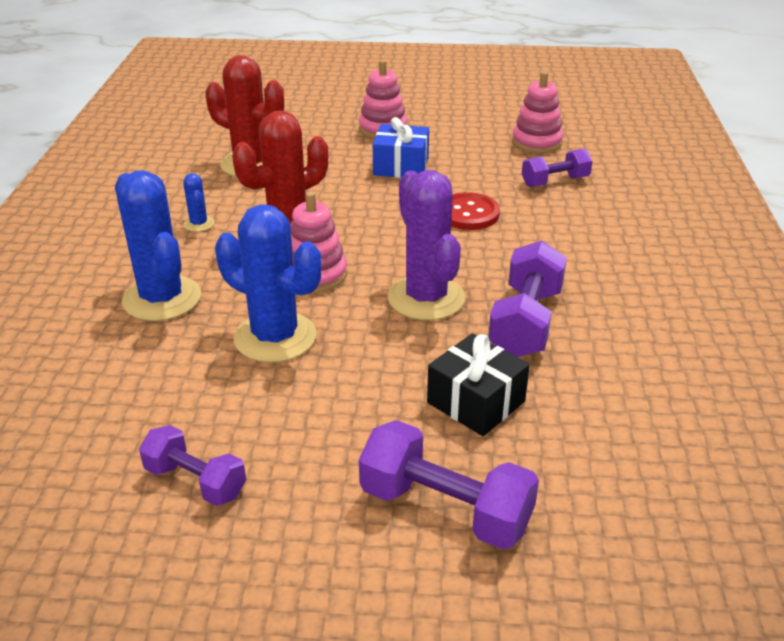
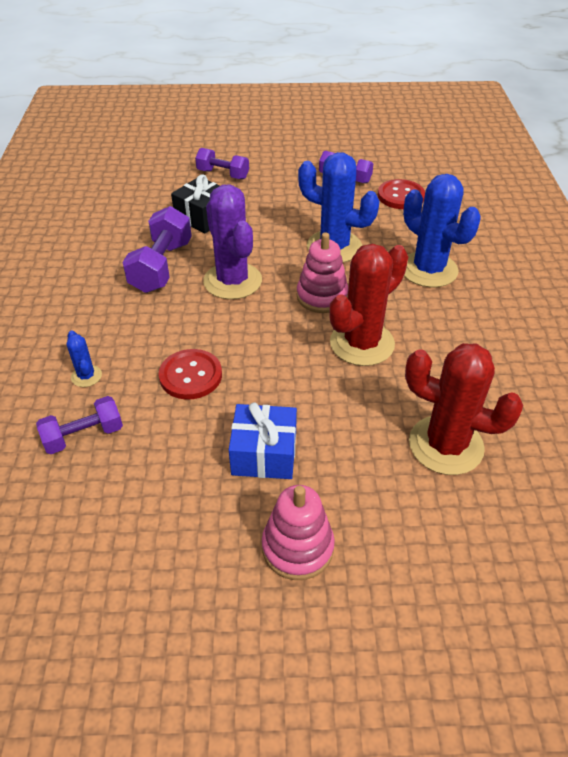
camera: 175 degrees right, 10 degrees up
blue cactus [183,173,214,232] -> blue cactus moved to [67,331,102,387]
purple dumbbell [359,420,539,549] -> purple dumbbell [195,148,249,179], size x0.65
pink stacking toy [512,71,563,153] -> none
none -> red button [378,179,425,209]

